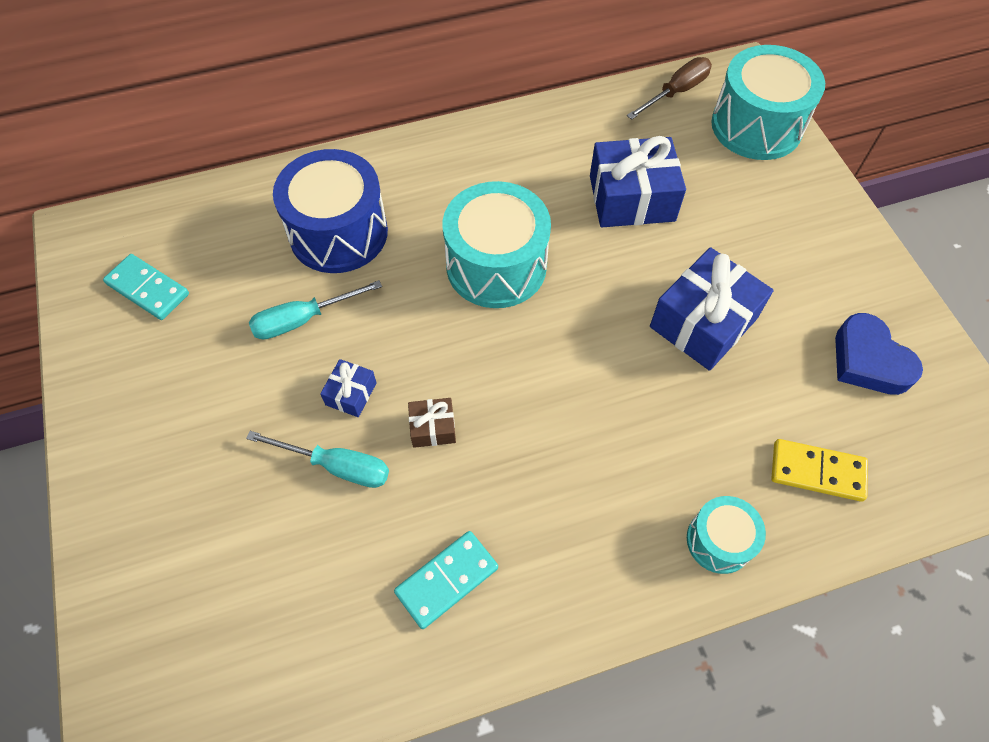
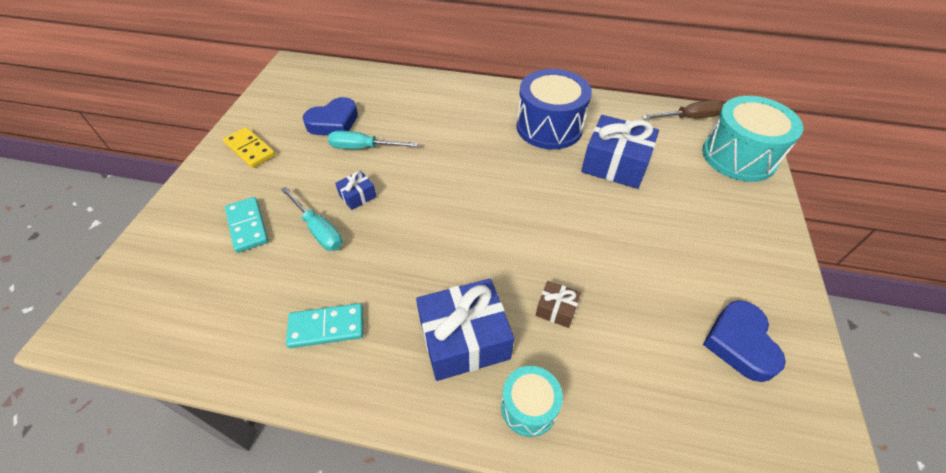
camera: 30 degrees right, 10 degrees down
turquoise domino [103,254,189,320] -> turquoise domino moved to [225,197,268,253]
blue drum [273,149,388,273] -> blue drum moved to [516,69,592,150]
brown gift [408,398,456,448] -> brown gift moved to [536,281,581,328]
turquoise drum [443,181,551,308] -> none
blue gift [650,247,774,371] -> blue gift moved to [416,279,514,381]
yellow domino [771,439,868,502] -> yellow domino moved to [223,127,276,168]
none -> blue heart [303,97,358,135]

